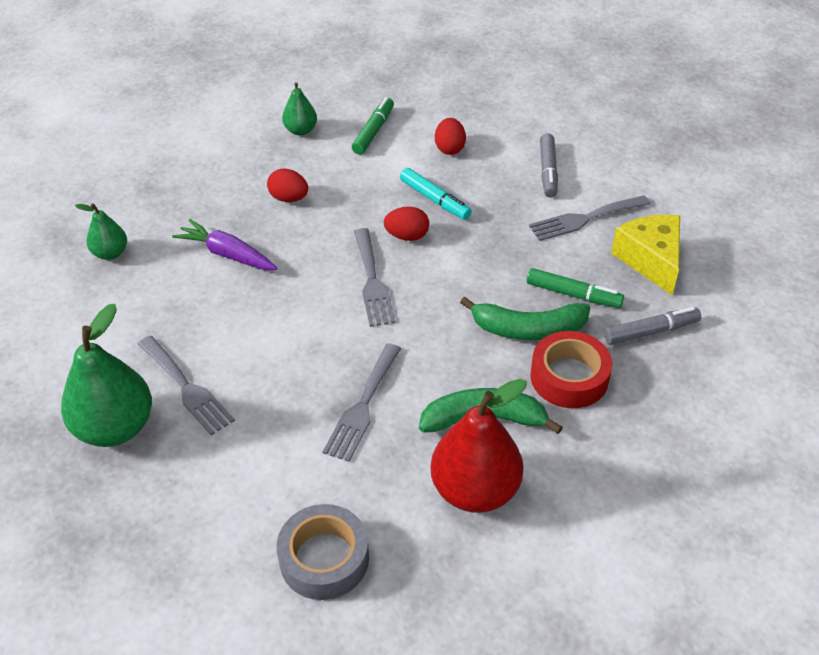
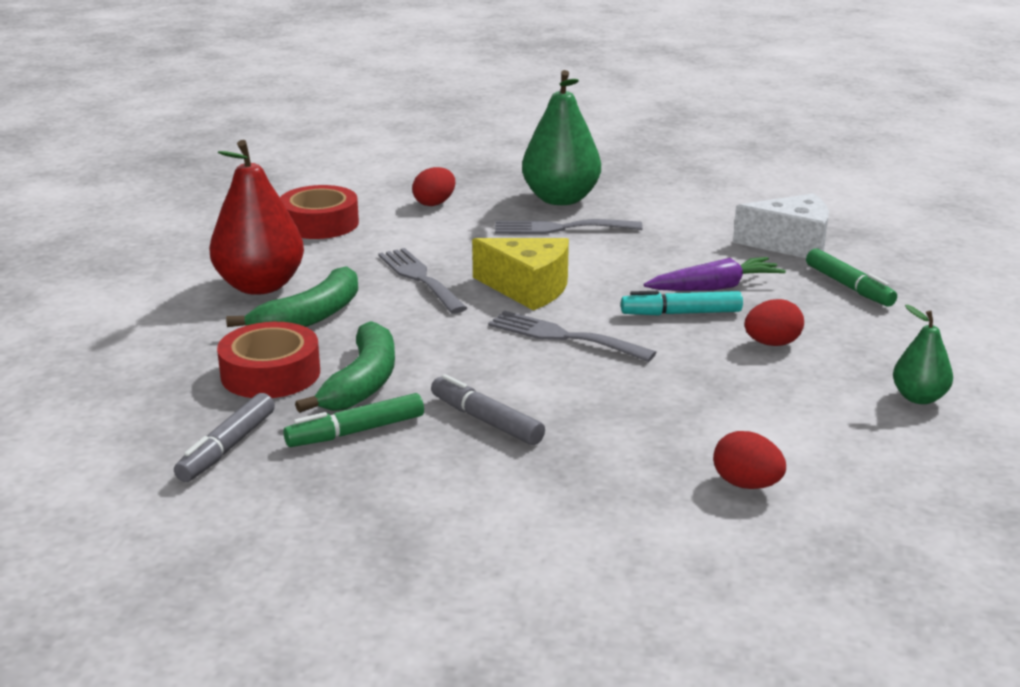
camera: 130 degrees right, 20 degrees down
green pear [75,203,127,260] -> white cheese [733,193,829,258]
grey tape [277,504,369,600] -> red tape [280,185,359,239]
green marker [352,97,394,155] -> green marker moved to [806,248,897,306]
red egg [384,207,429,241] -> red egg moved to [412,167,455,206]
turquoise marker [400,168,472,220] -> turquoise marker moved to [621,291,743,316]
green banana [460,297,590,340] -> green banana turned 150 degrees clockwise [295,321,395,413]
grey fork [529,195,650,241] -> none
grey marker [540,133,558,198] -> grey marker moved to [431,374,545,445]
yellow cheese [611,215,680,295] -> yellow cheese moved to [472,238,569,310]

